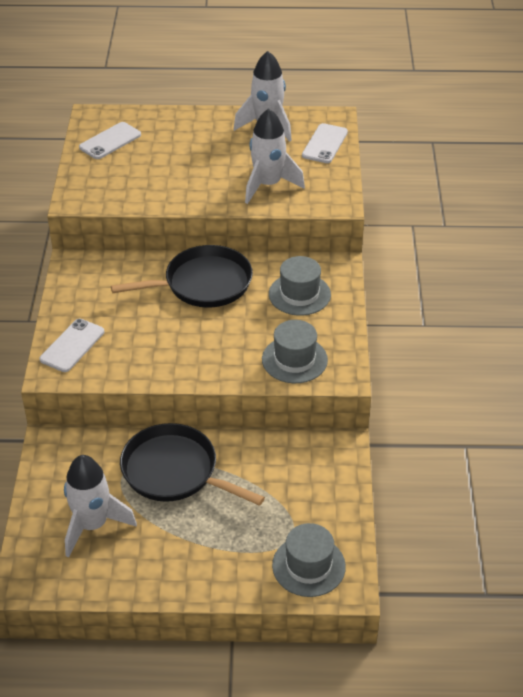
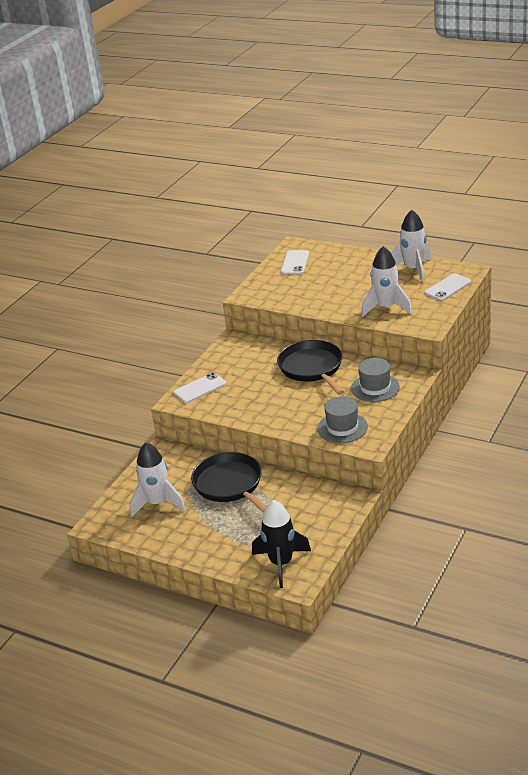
camera: 30 degrees right, 10 degrees down
white phone [79,122,141,159] -> white phone turned 60 degrees counterclockwise [281,250,309,274]
black pan [111,245,253,308] -> black pan turned 120 degrees counterclockwise [277,340,345,395]
grey hat [272,523,346,597] -> black rocket [252,500,311,588]

